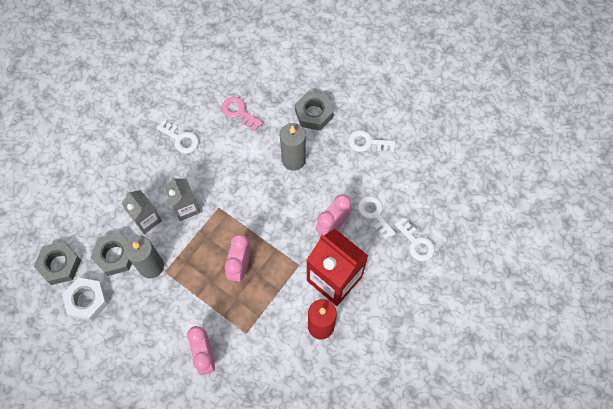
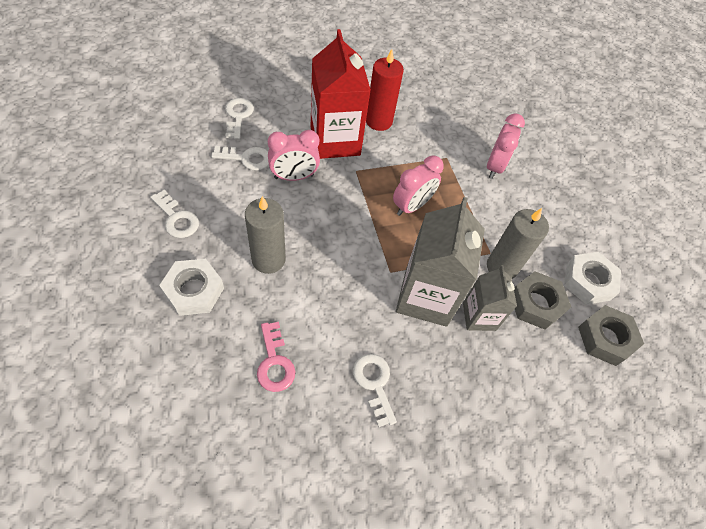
camera: 150 degrees left, 10 degrees down
grey carton [165,177,200,221] -> grey carton [396,197,485,327], size x1.74
grey nut [295,91,334,130] -> white nut [159,259,224,316]
white key [358,196,396,240] -> white key turned 90 degrees counterclockwise [211,146,269,171]

